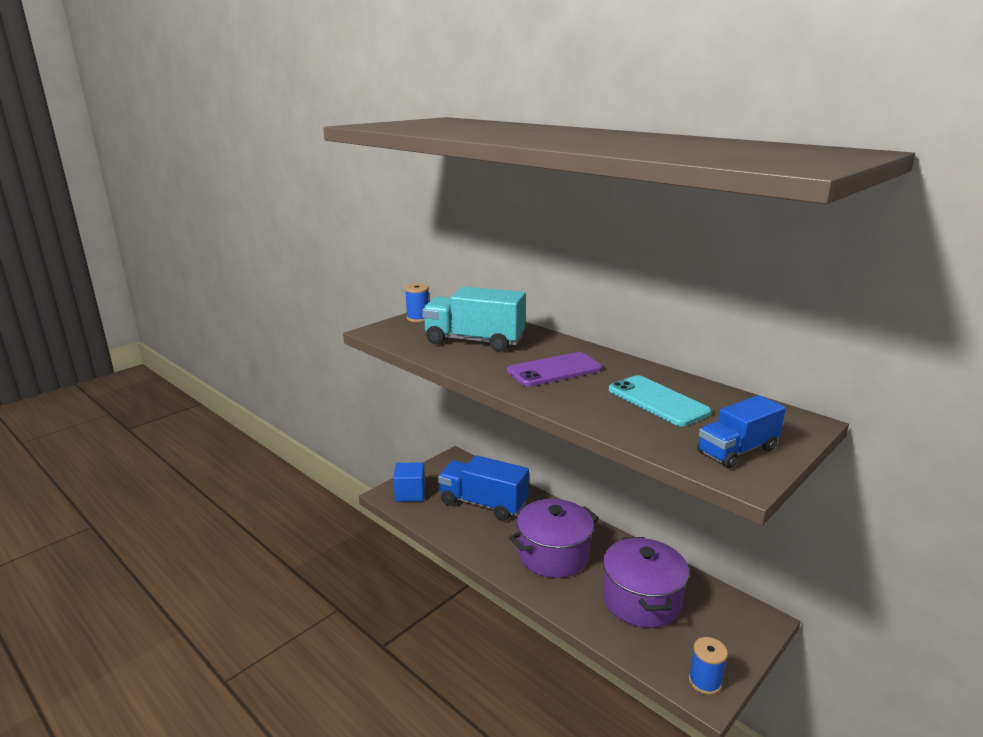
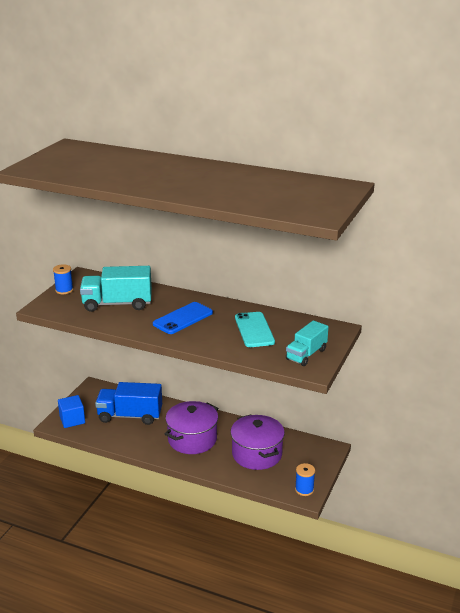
camera: 20 degrees left, 5 degrees up
purple phone [507,352,602,387] -> blue phone [153,302,213,334]
turquoise phone [609,375,711,426] -> turquoise phone turned 45 degrees clockwise [235,312,275,347]
blue truck [697,395,786,469] -> turquoise truck [286,320,328,366]

